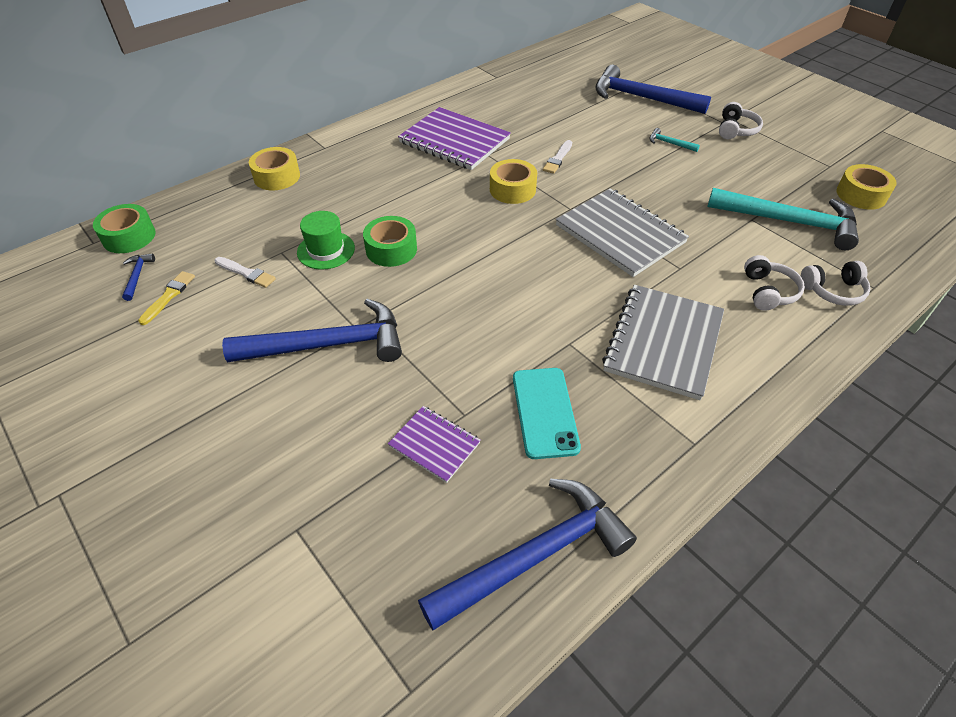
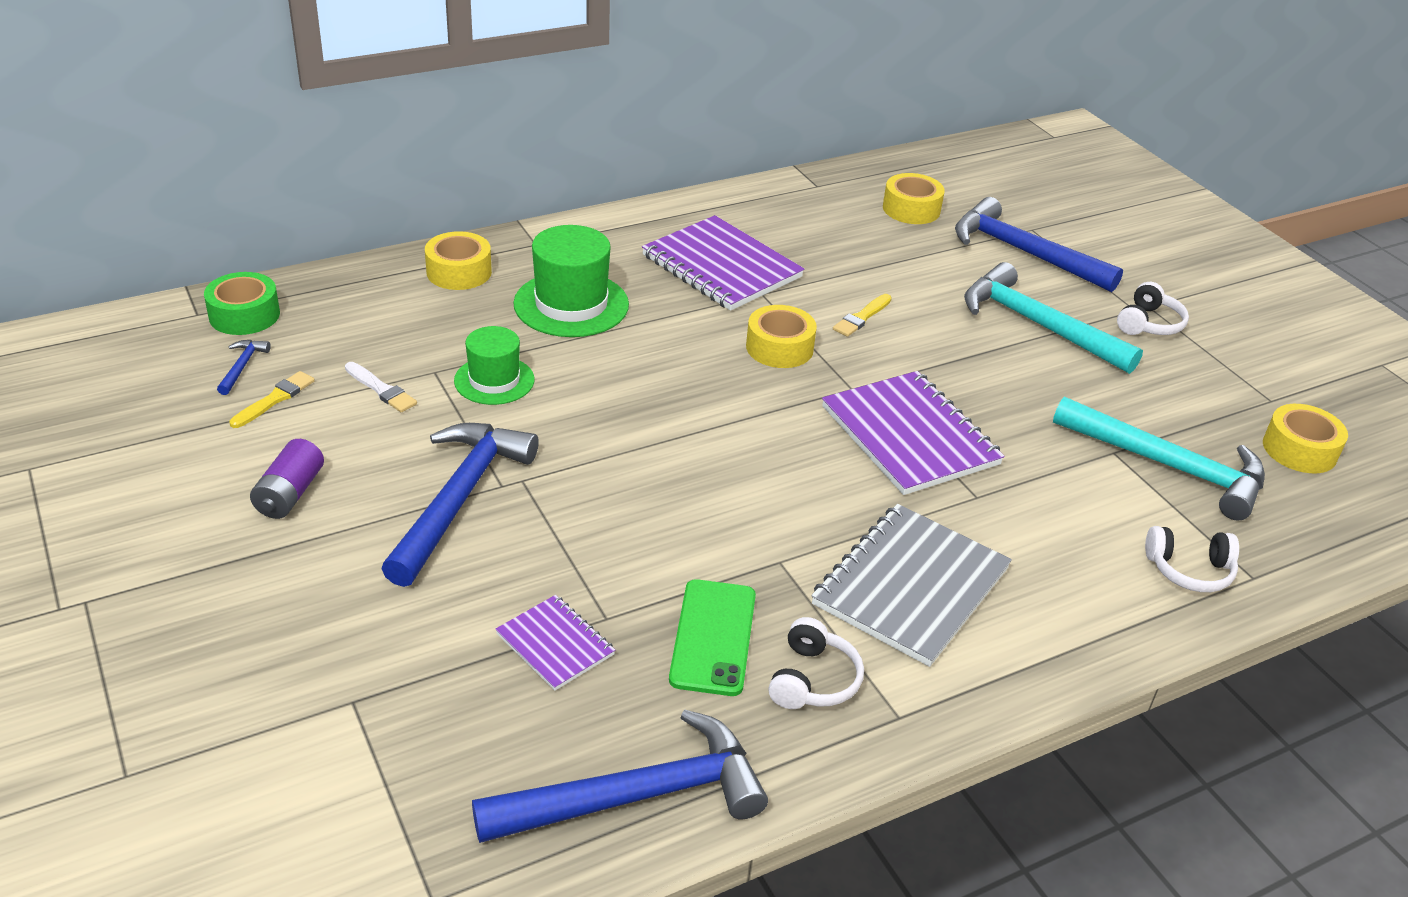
camera: 10 degrees right, 10 degrees down
blue hammer [222,299,402,362] -> blue hammer turned 75 degrees counterclockwise [382,423,539,587]
green tape [363,216,417,267] -> none
turquoise phone [513,368,581,459] -> green phone [669,579,756,696]
white brush [543,140,572,174] -> yellow brush [833,294,892,337]
grey notebook [556,189,689,277] -> purple notebook [822,371,1005,495]
turquoise hammer [650,128,700,152] -> turquoise hammer [964,262,1143,374], size x2.48
white headphones [744,255,805,311] -> white headphones moved to [768,617,864,709]
none -> purple battery [250,439,324,519]
none -> green hat [513,225,629,337]
none -> yellow tape [883,173,945,224]

